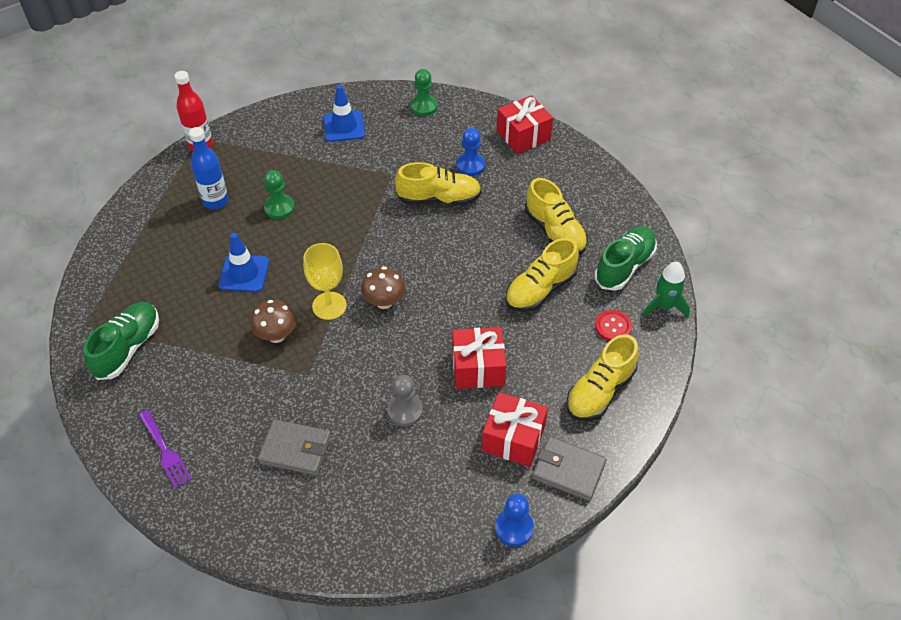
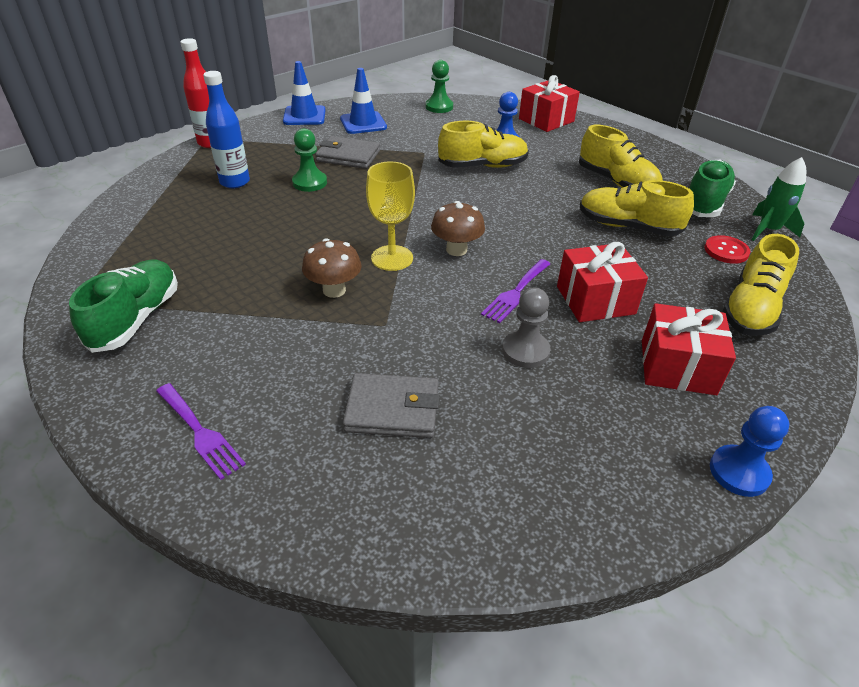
camera: 10 degrees left, 10 degrees down
blue traffic cone [218,233,269,292] -> blue traffic cone moved to [283,61,325,125]
yellow shoe [505,238,579,312] -> yellow shoe turned 75 degrees clockwise [580,180,694,236]
grey wallet [532,436,607,501] -> grey wallet moved to [315,136,380,169]
none -> purple fork [481,259,550,323]

